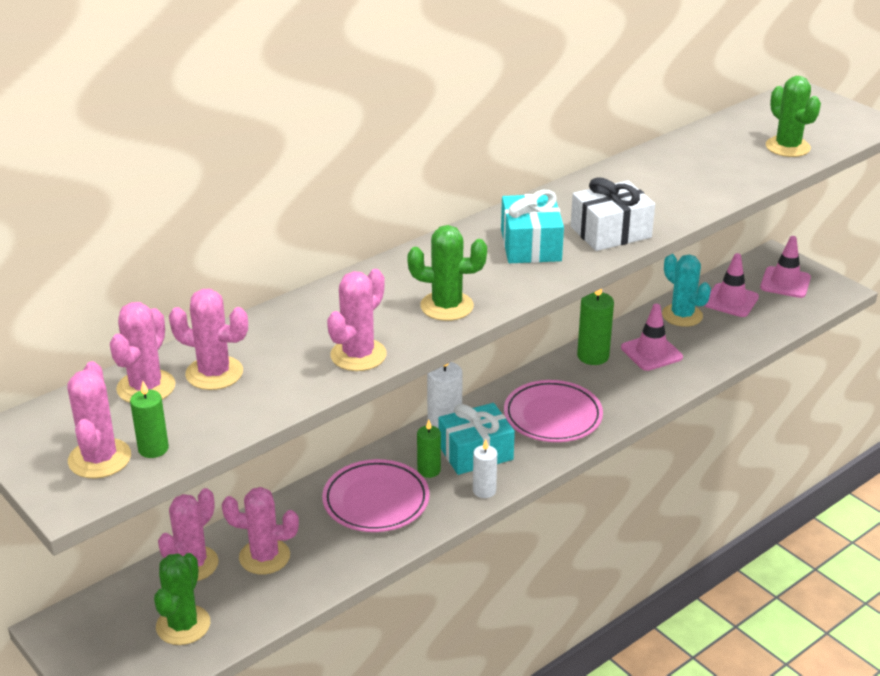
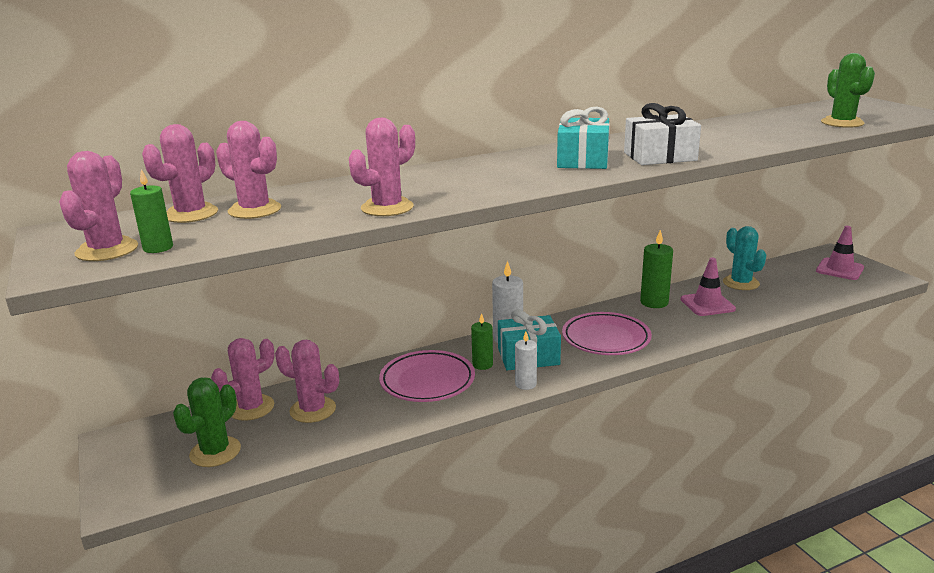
camera: 15 degrees right, 10 degrees down
green cactus [407,225,487,321] -> none
pink traffic cone [704,253,759,317] -> none

